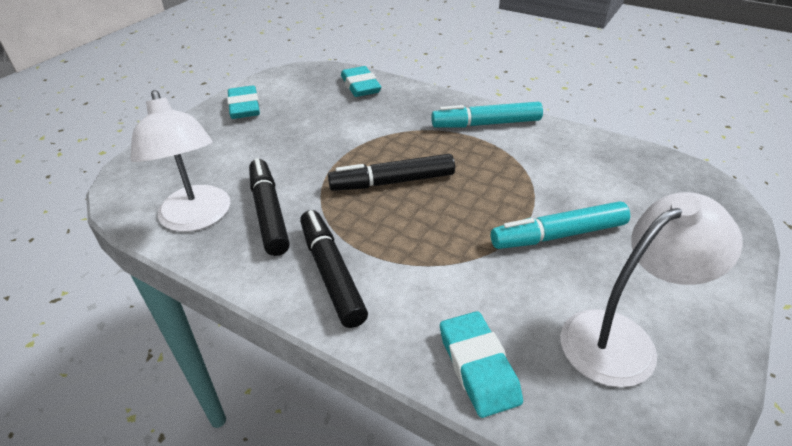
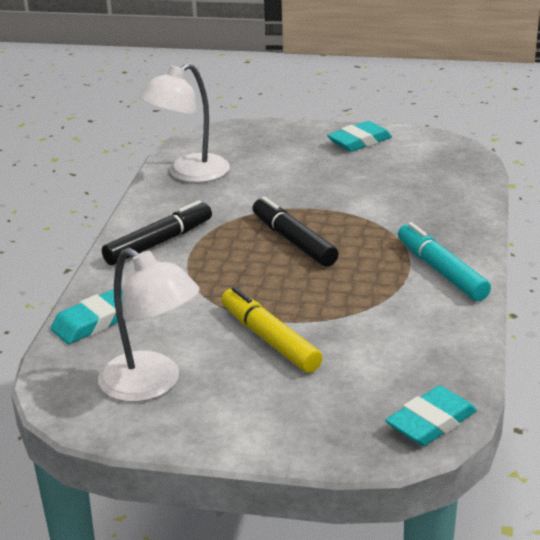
camera: 70 degrees right, 10 degrees down
black marker [249,158,290,256] -> none
turquoise eraser [341,66,381,97] -> turquoise eraser moved to [385,386,477,446]
turquoise marker [491,201,630,249] -> yellow marker [221,287,323,373]

